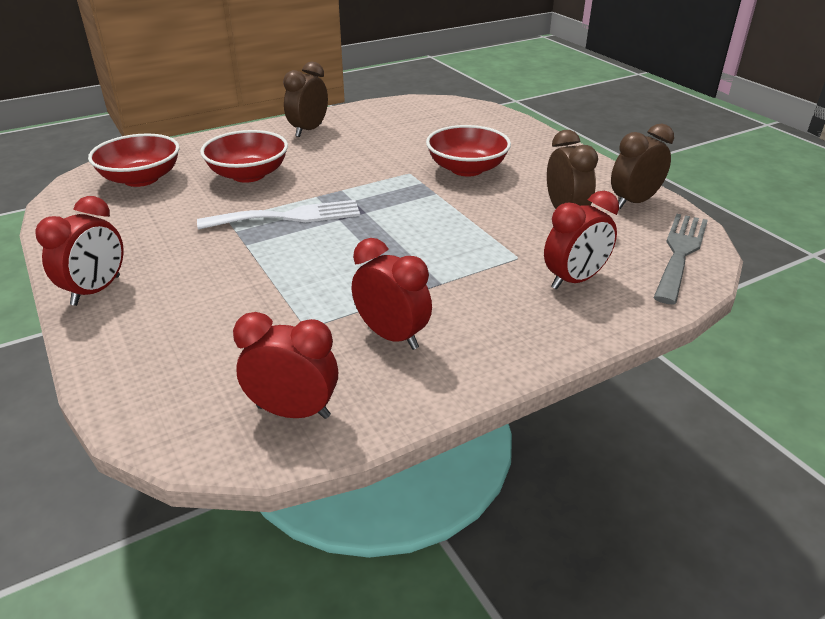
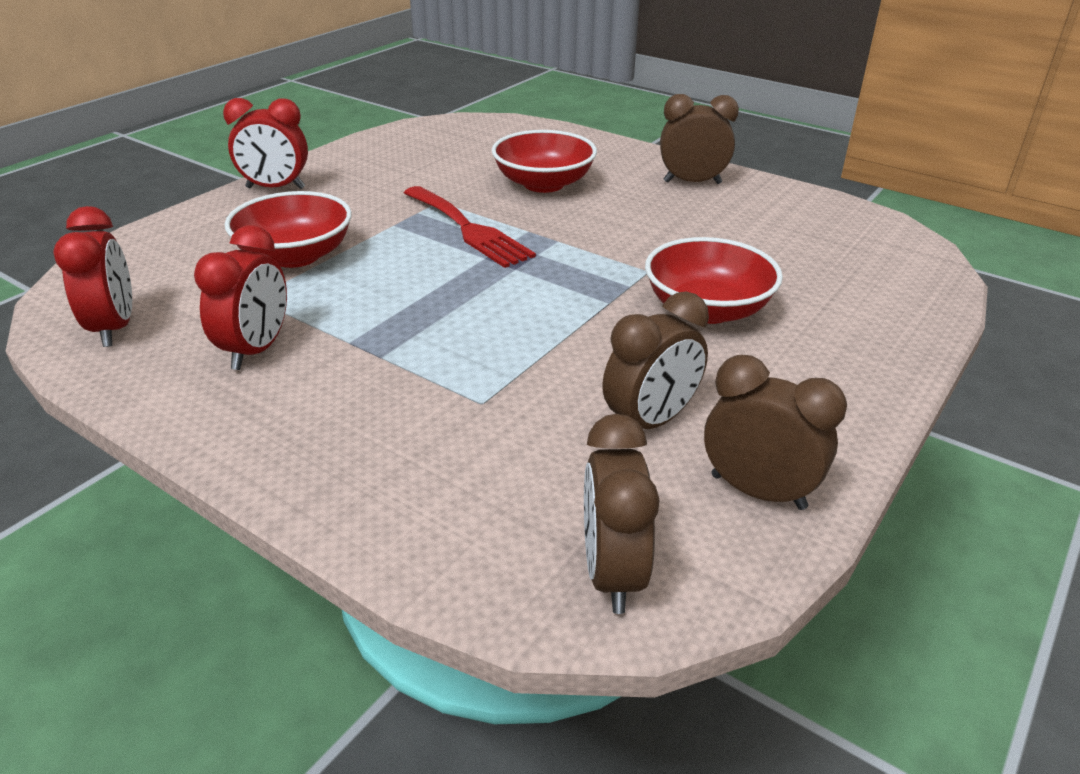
camera: 65 degrees right, 0 degrees up
red bowl [88,134,180,187] -> red bowl moved to [225,191,352,268]
white fork [197,200,360,230] -> red fork [404,186,536,268]
red clock [544,191,619,290] -> none
grey fork [653,214,708,304] -> brown clock [584,414,660,614]

